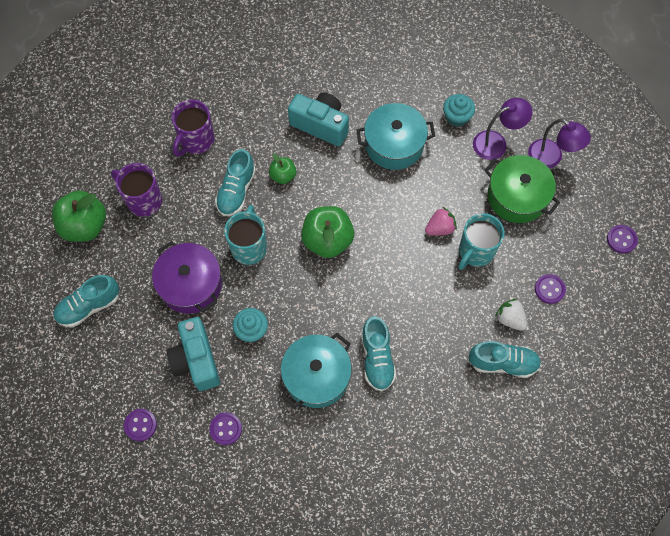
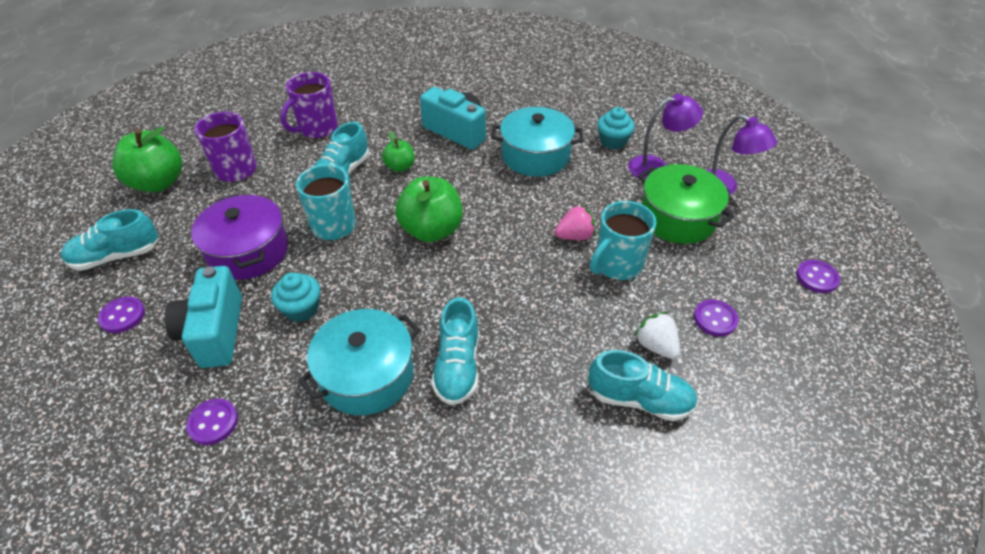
camera: 10 degrees right, 20 degrees down
purple button [124,409,157,441] -> purple button moved to [98,297,145,333]

